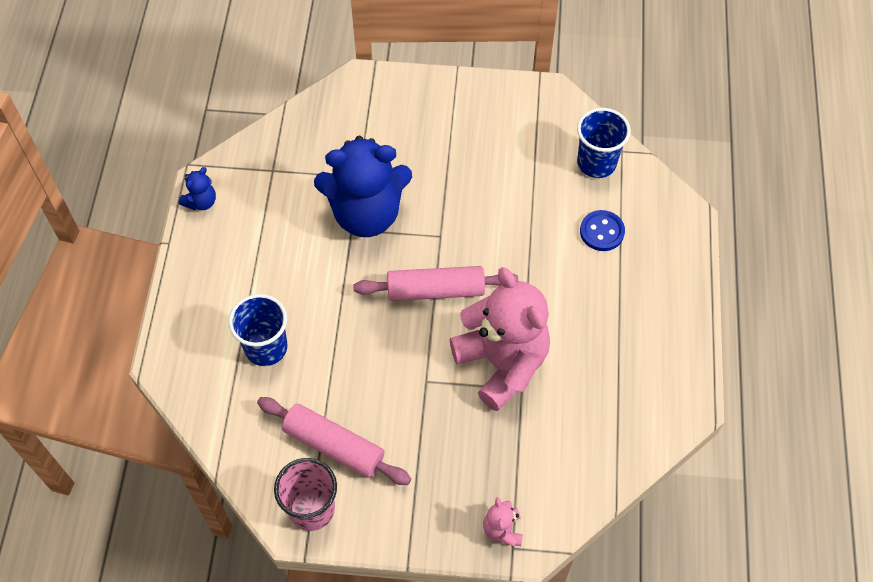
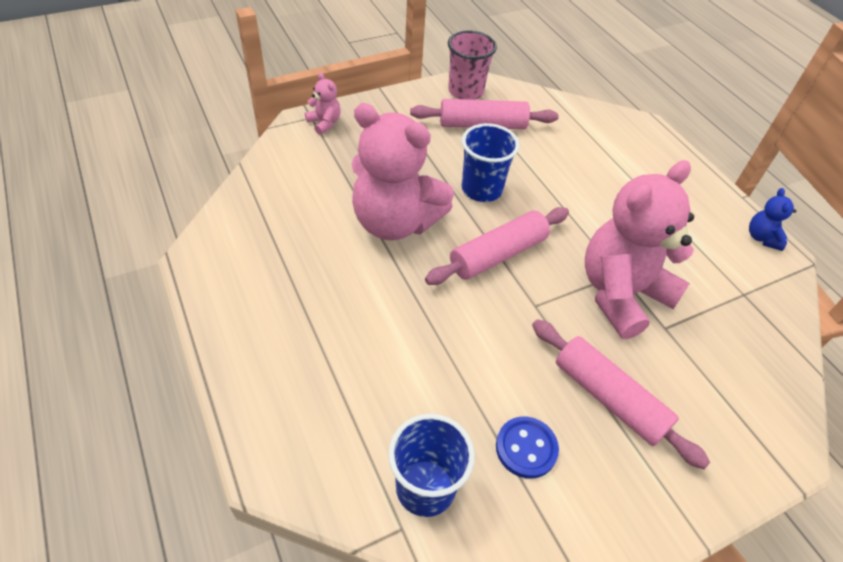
camera: 145 degrees right, 10 degrees down
blue cup [229,294,288,366] -> blue cup moved to [462,123,520,202]
blue teddy bear [314,136,412,237] -> pink teddy bear [585,160,694,339]
blue button [580,210,625,251] -> blue button moved to [496,416,559,479]
none -> pink rolling pin [532,319,710,469]

